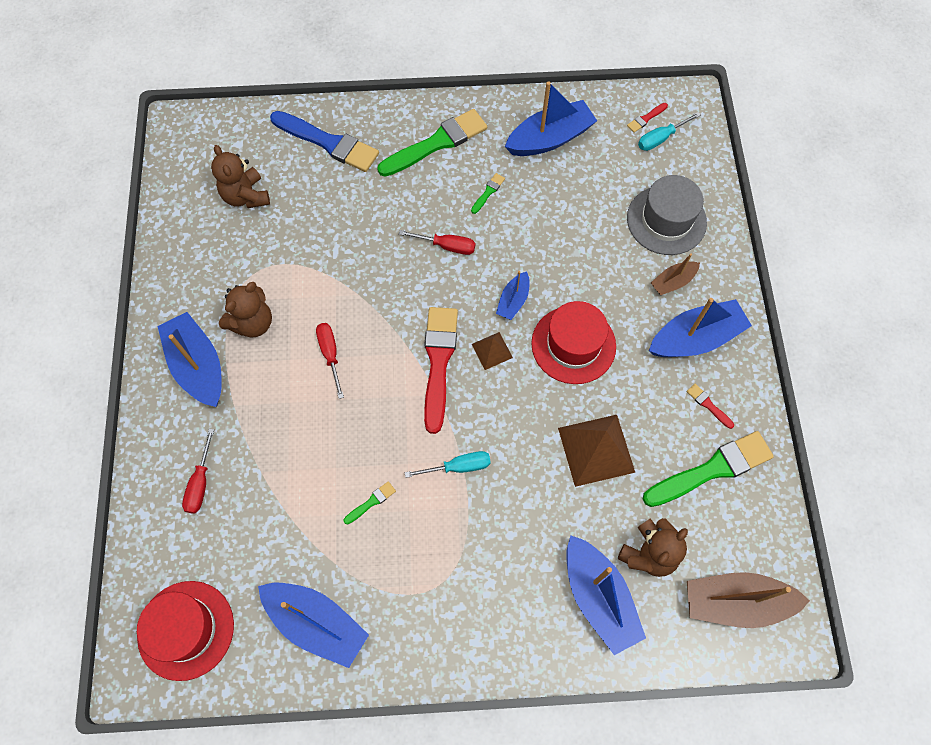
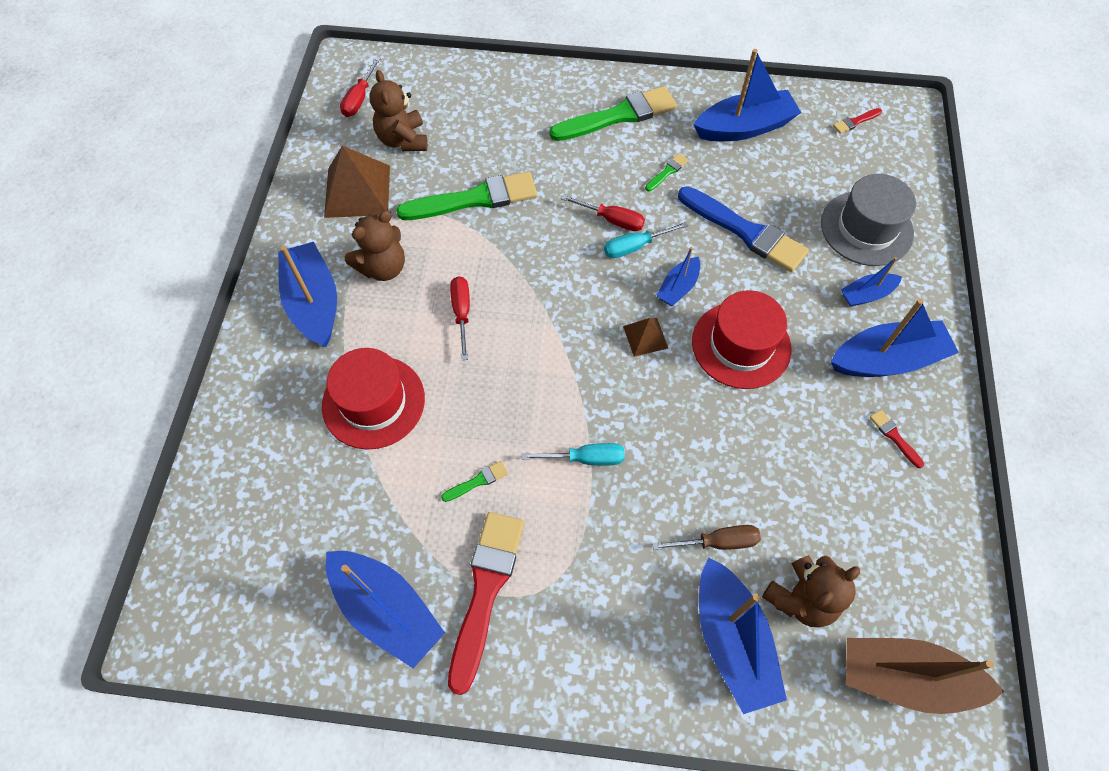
camera: 10 degrees right, 5 degrees down
red hat [137,581,234,681] -> red hat moved to [322,348,425,450]
red screwdriver [182,429,214,513] -> red screwdriver moved to [340,57,381,117]
blue brush [270,111,379,172] -> blue brush moved to [678,186,809,272]
red brush [424,307,458,434] -> red brush moved to [448,512,524,695]
brown pyramid [558,415,635,487] -> brown pyramid moved to [324,145,390,218]
turquoise screwdriver [638,112,701,151] -> turquoise screwdriver moved to [604,222,688,258]
green brush [643,431,774,507] -> green brush moved to [396,172,537,220]
brown boat [651,253,700,295] -> blue boat [841,257,902,307]
none -> brown screwdriver [652,525,761,550]

